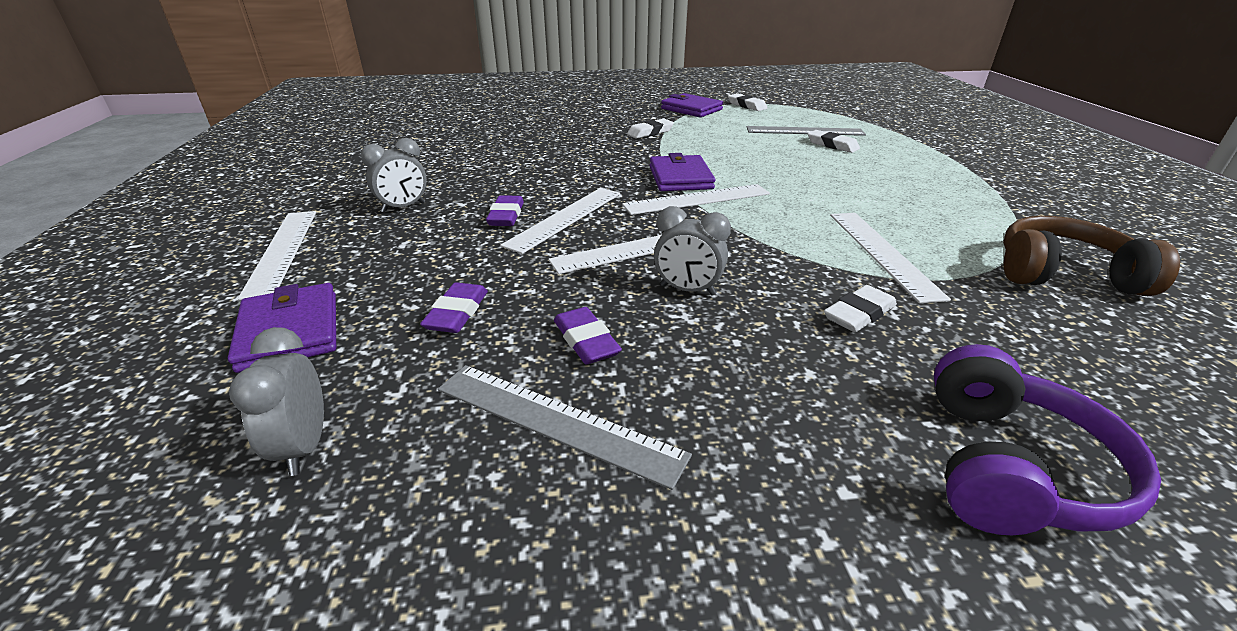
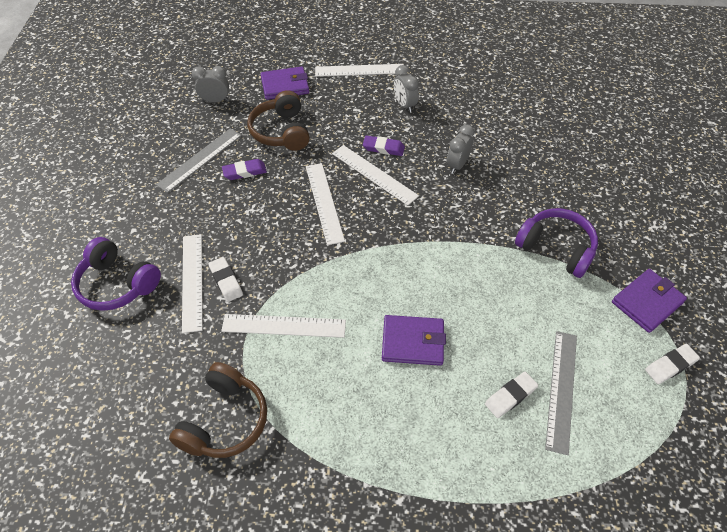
camera: 100 degrees right, 20 degrees up
purple eraser [420,282,488,333] -> brown headphones [248,90,310,151]
white ruler [622,184,770,215] -> white ruler moved to [182,234,203,333]
white eraser [627,119,674,139] -> purple headphones [515,208,598,278]
purple wallet [649,153,715,191] -> purple wallet moved to [382,315,446,366]
grey clock [654,206,731,296] -> grey clock moved to [447,125,474,174]

